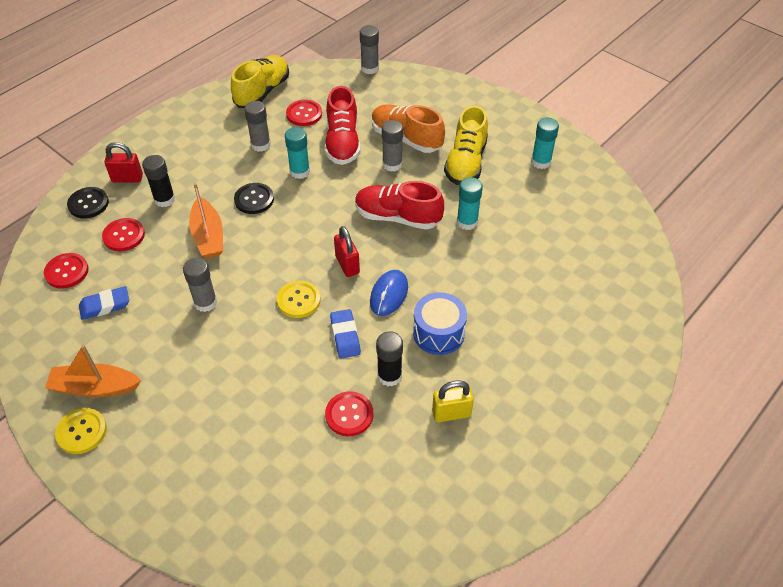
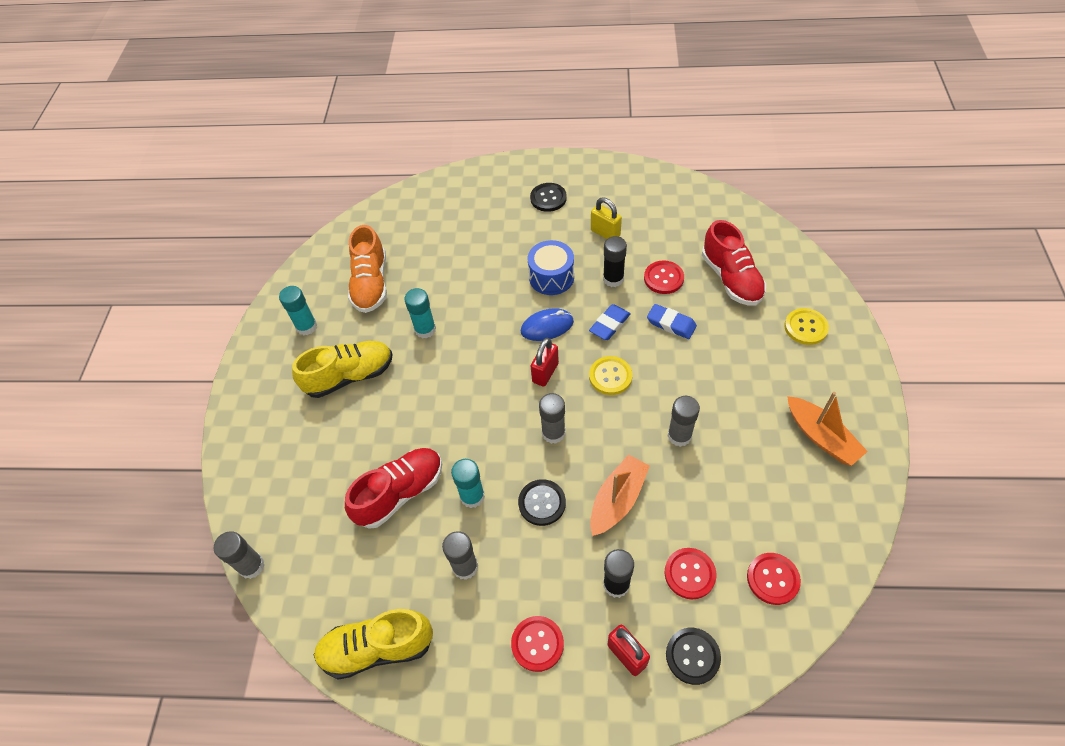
camera: 125 degrees left, 5 degrees up
yellow button [55,408,107,454] -> yellow button moved to [784,308,829,345]
blue eraser [79,286,129,320] -> blue eraser moved to [647,304,697,339]
red button [286,100,322,126] -> red button moved to [511,616,564,672]
red shoe [355,181,444,230] -> red shoe moved to [702,220,766,306]
orange shoe [372,104,445,153] -> orange shoe moved to [348,225,387,313]
grey glue stick [382,120,403,171] -> grey glue stick moved to [539,393,565,444]
none -> black button [530,183,567,212]

